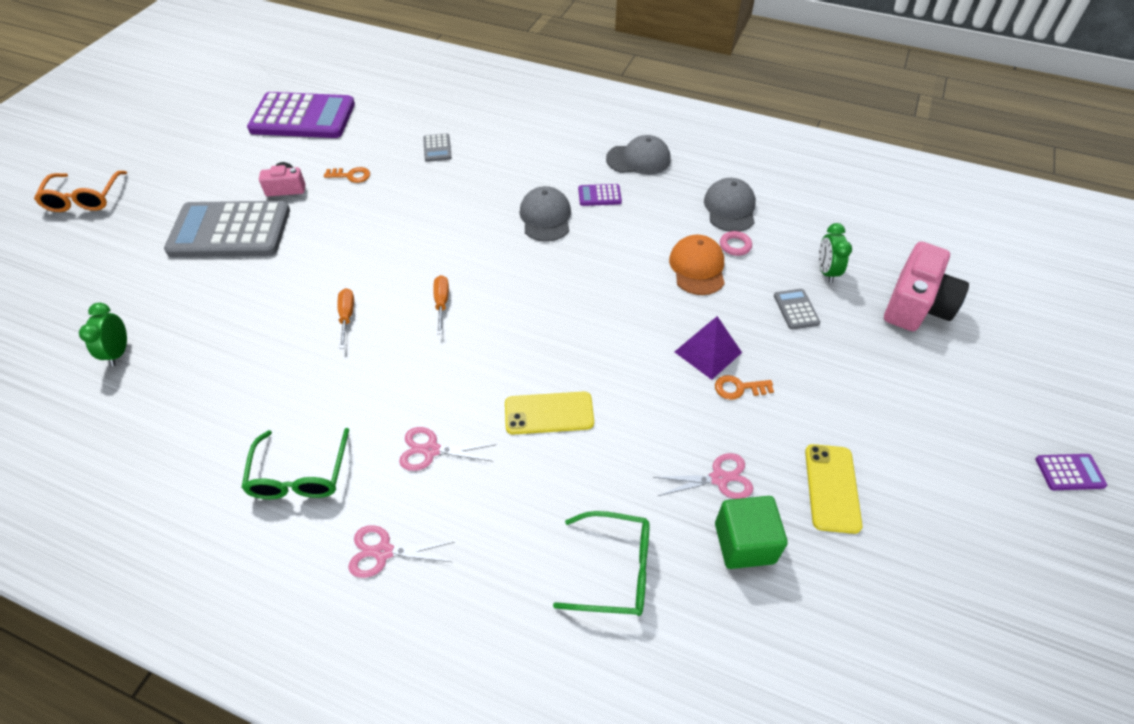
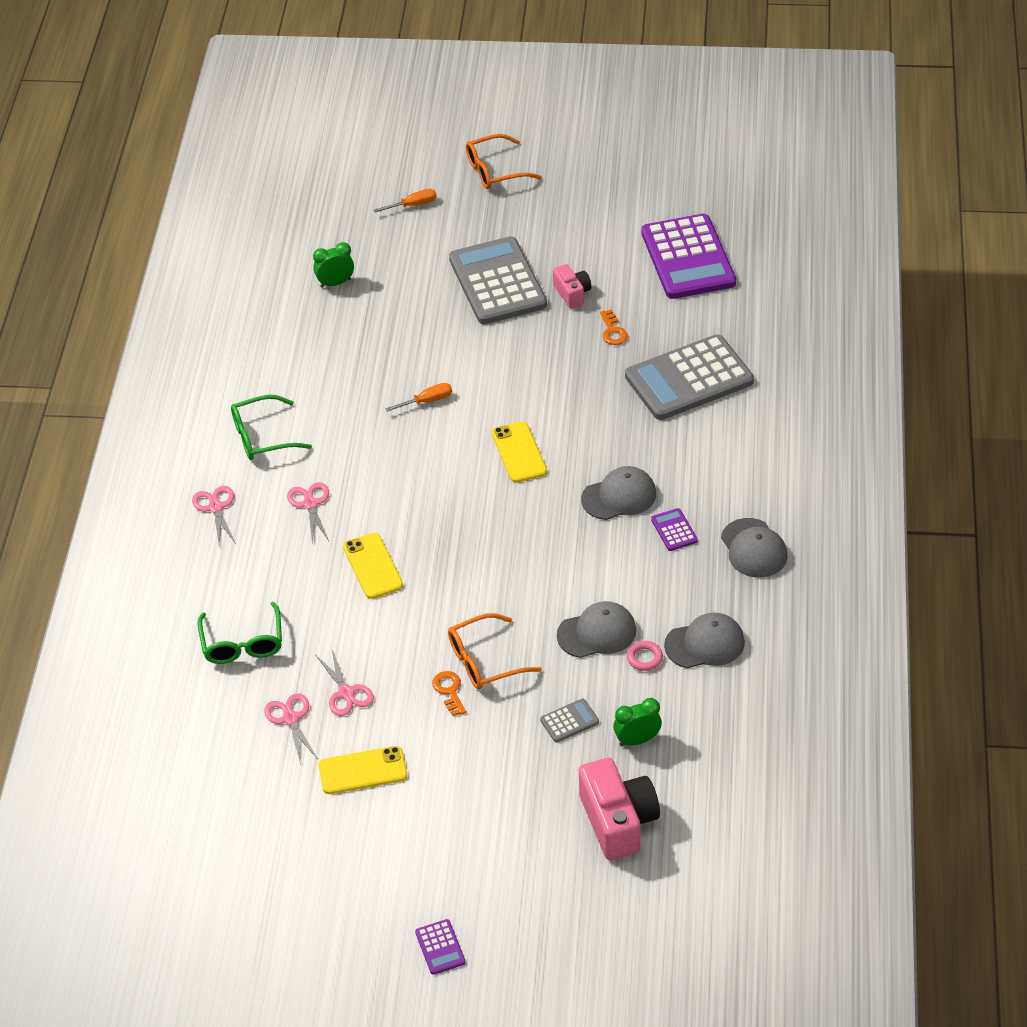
camera: 75 degrees right, 5 degrees down
grey calculator [423,134,452,162] -> grey calculator [625,334,754,420], size x2.47
orange screwdriver [434,275,449,334] -> orange screwdriver moved to [374,189,437,213]
orange cap [669,235,725,295] -> grey cap [557,601,636,658]
purple pyramid [675,316,742,380] -> orange glasses [448,613,542,690]
green cube [715,496,788,569] -> pink scissors [264,693,318,765]
pink camera [884,242,969,331] -> pink camera turned 120 degrees counterclockwise [579,758,660,860]
none -> yellow phone [492,421,547,483]

